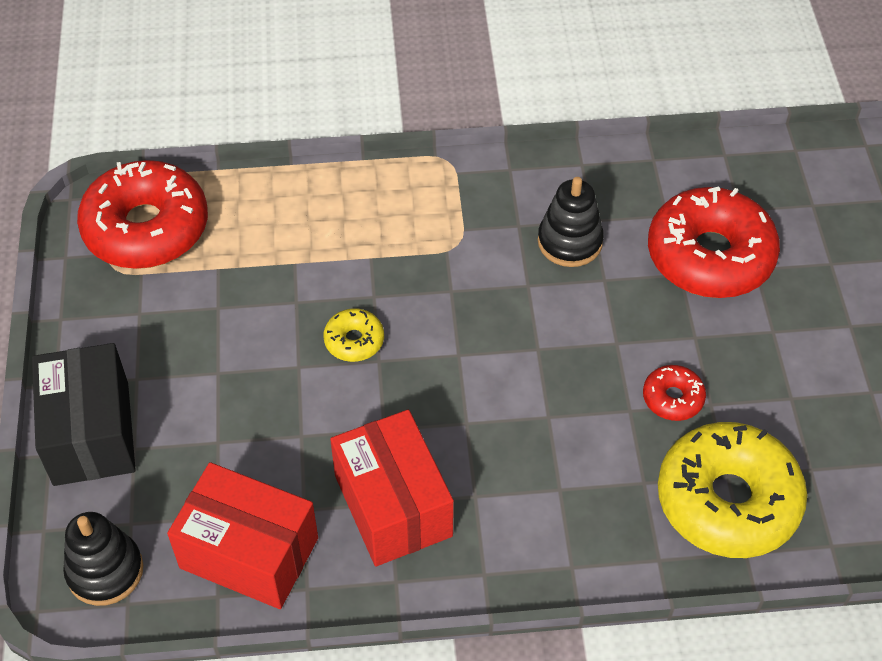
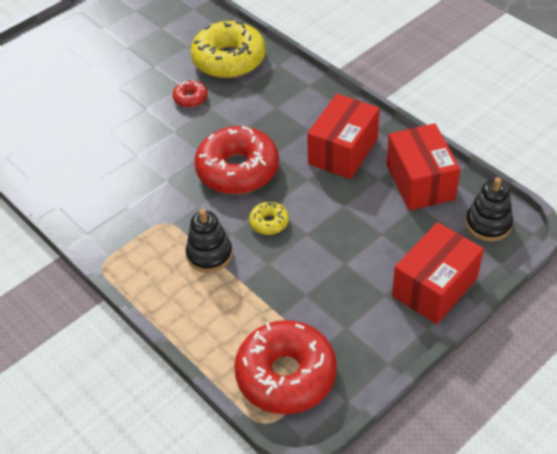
camera: 125 degrees left, 5 degrees down
black box [32,343,136,486] -> red box [392,222,484,324]
black stacking toy [538,177,604,267] -> black stacking toy moved to [186,209,233,273]
red donut [648,187,780,298] -> red donut moved to [194,126,279,194]

